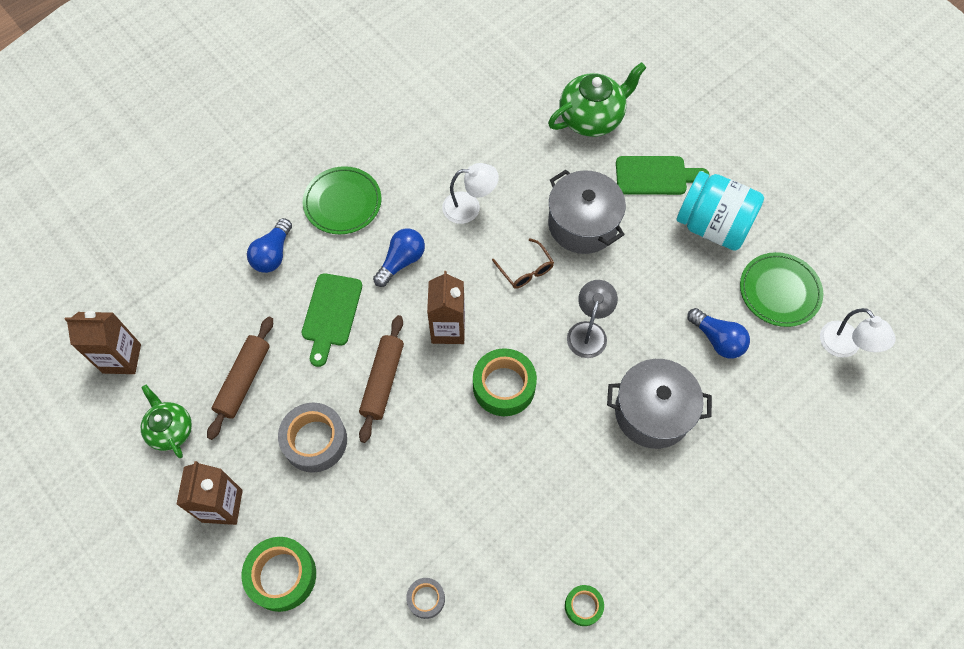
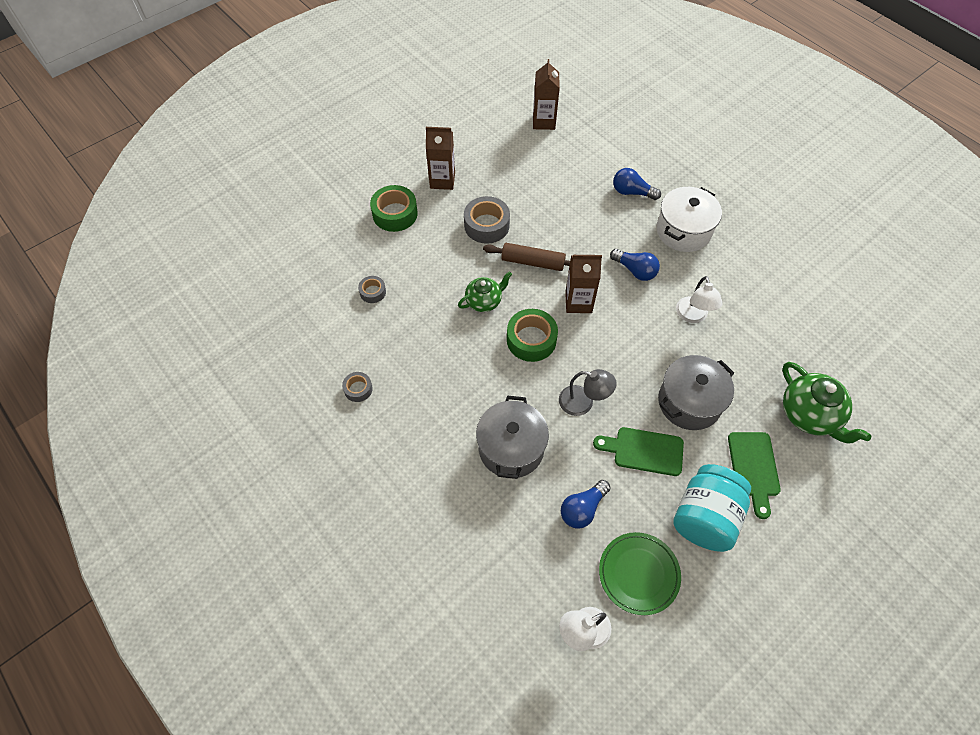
camera: 90 degrees right, 5 degrees down
green teapot [141,385,192,458] -> green teapot moved to [458,272,512,312]
brown rolling pin [207,317,273,440] -> none
green cutting board [301,273,362,367] -> green cutting board moved to [593,427,684,476]
green plate [303,166,381,234] -> white pot [656,187,722,252]
brown glasses [492,238,554,289] -> none
green tape [565,585,604,626] -> grey tape [342,372,373,402]

